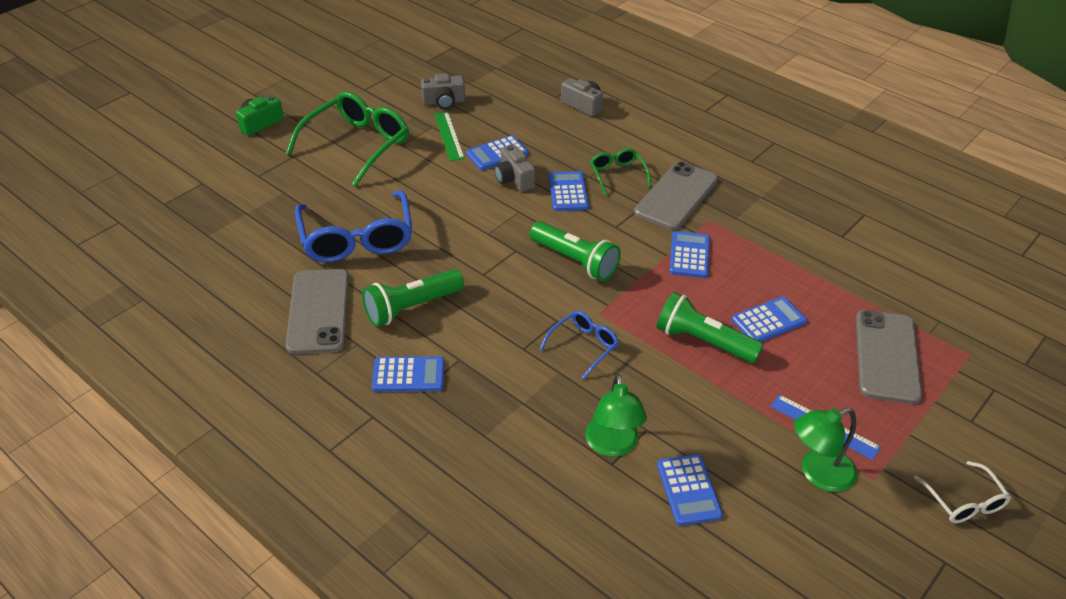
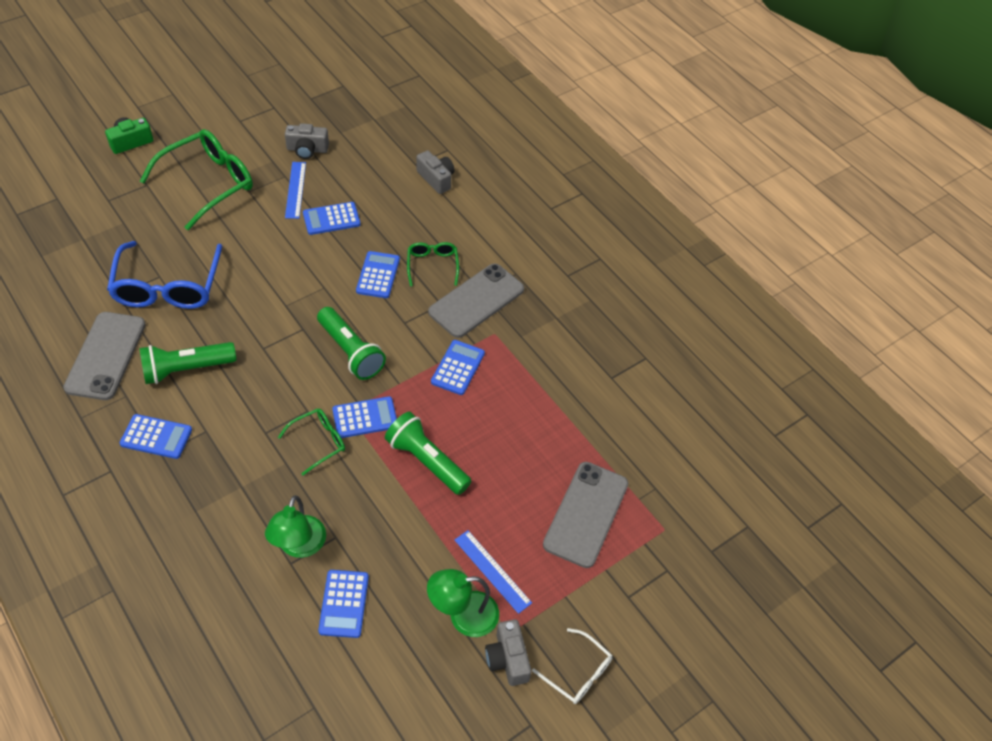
camera: 10 degrees right, 10 degrees up
green ruler [434,112,465,161] -> blue ruler [285,162,306,219]
grey camera [494,145,535,192] -> grey camera moved to [485,619,531,686]
blue glasses [539,311,619,379] -> green glasses [278,408,345,476]
blue calculator [732,296,807,342] -> blue calculator moved to [332,396,397,438]
white glasses [914,461,1011,523] -> white glasses turned 45 degrees counterclockwise [532,628,612,704]

